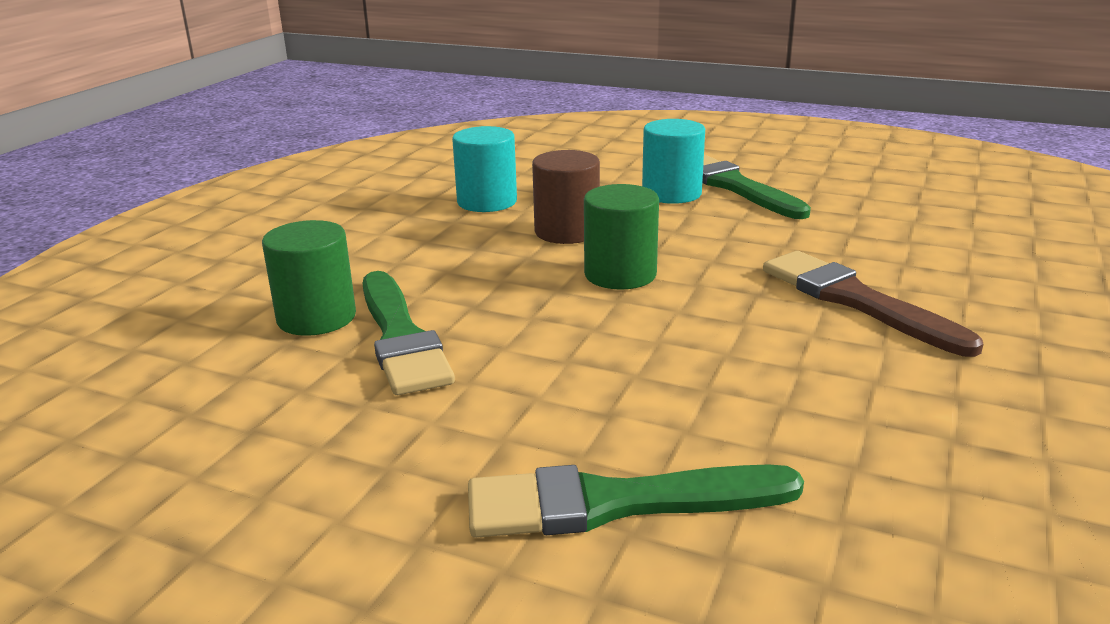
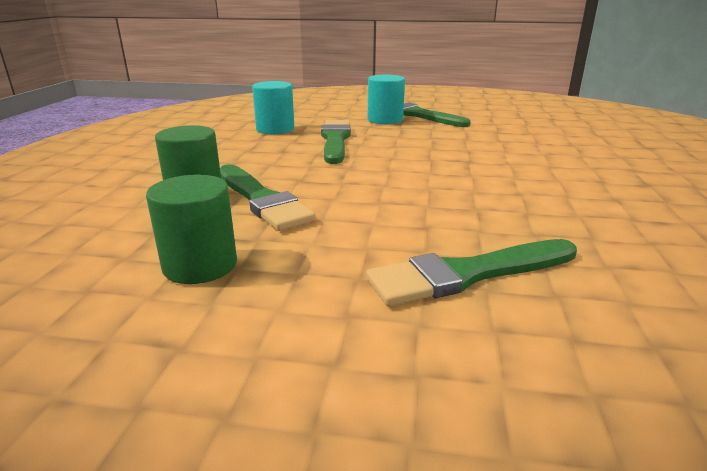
camera: 15 degrees left, 0 degrees up
brown cylinder [532,150,600,244] -> green brush [321,120,351,164]
green cylinder [584,184,659,290] -> green cylinder moved to [146,175,237,284]
brown brush [763,251,983,357] -> none

